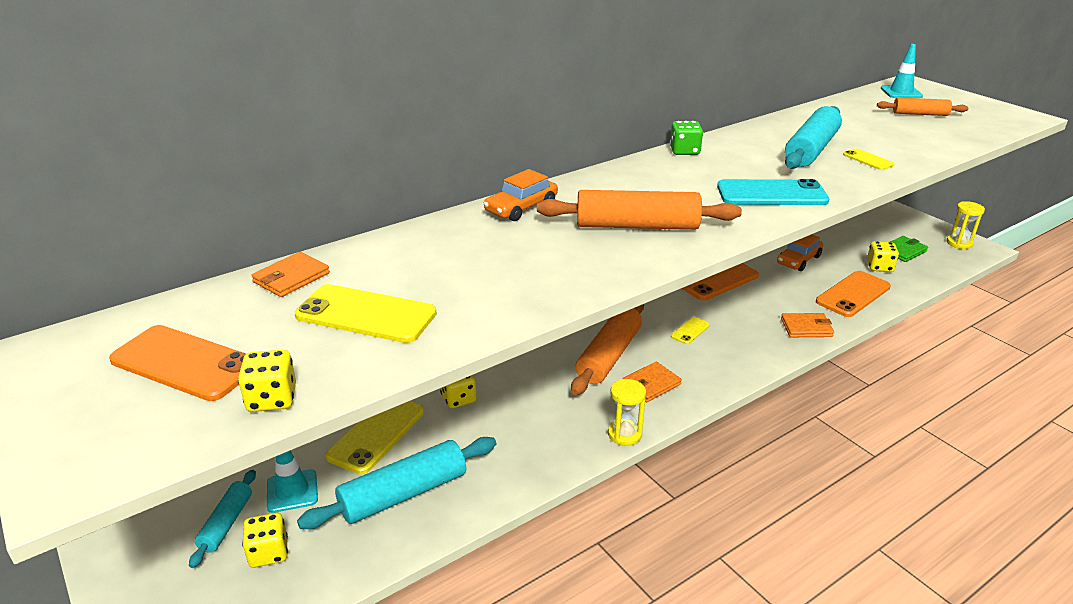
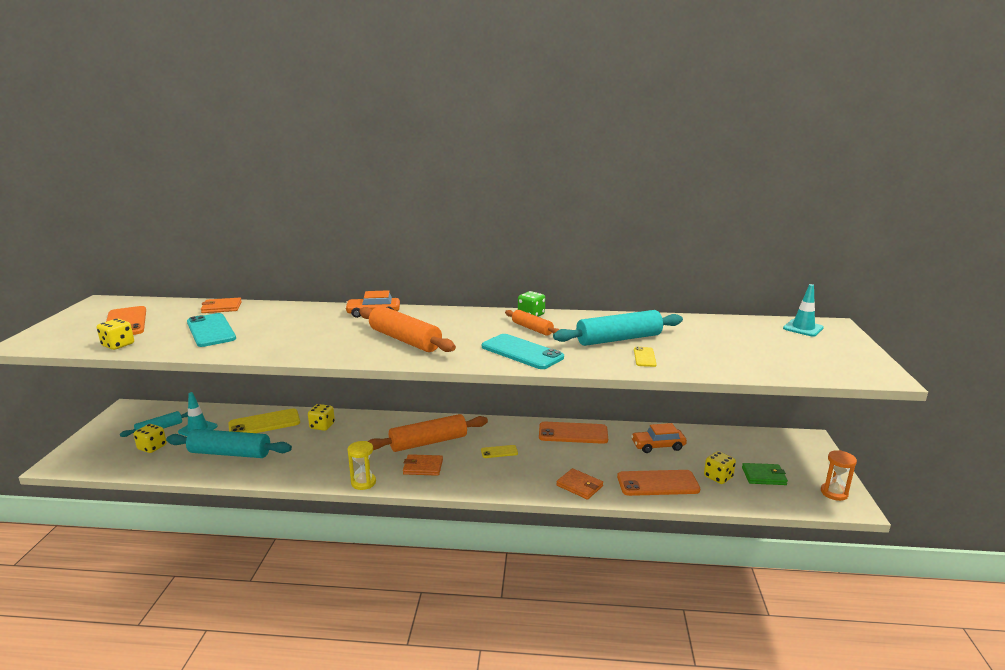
camera: 40 degrees right, 10 degrees down
yellow phone [295,284,437,343] -> turquoise phone [187,313,236,347]
orange rolling pin [877,97,968,116] -> orange rolling pin moved to [505,310,560,336]
yellow hourglass [947,201,985,249] -> orange hourglass [821,450,857,501]

